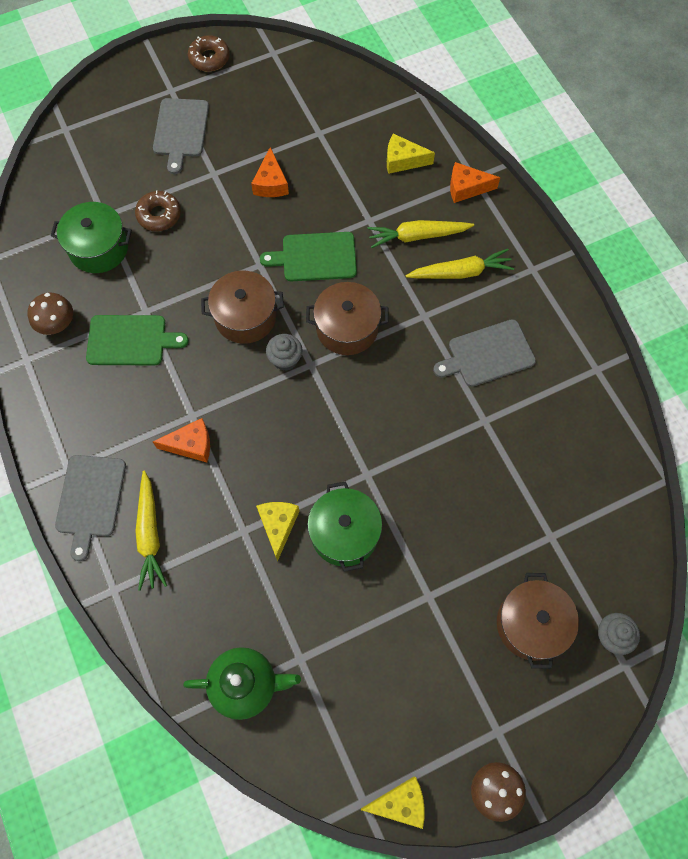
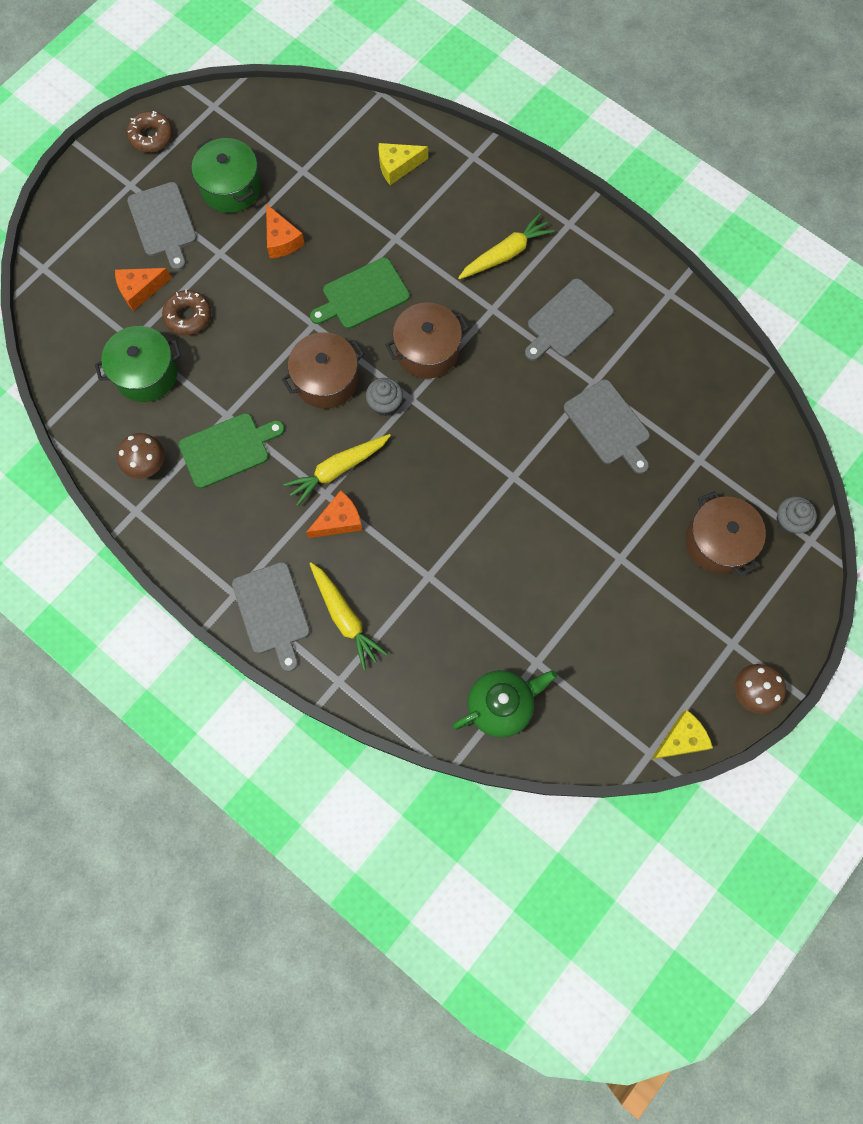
camera: 25 degrees left, 5 degrees up
yellow cheese [256,502,300,562] -> none
green pot [307,481,382,572] -> green pot moved to [192,138,261,213]
yellow carrot [367,220,474,248] -> yellow carrot moved to [283,434,391,506]
orange cheese [450,162,500,203] -> orange cheese moved to [115,268,171,311]
none -> grey cutting board [564,379,650,474]

